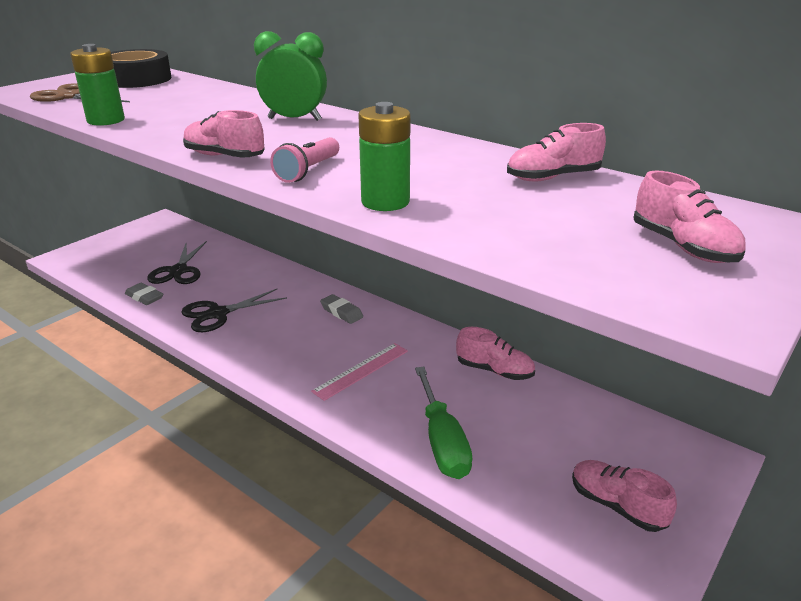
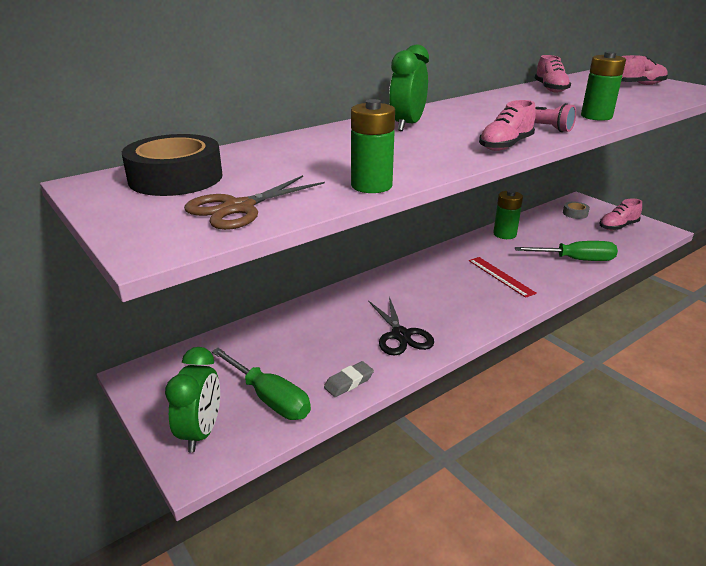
camera: 75 degrees left, 0 degrees up
black scissors [147,241,207,284] -> none
pink ruler [311,343,408,401] -> red ruler [469,257,537,298]
grey eraser [320,294,363,324] -> none
pink shoe [456,327,535,380] -> green battery [493,190,523,239]
none -> green clock [165,347,220,452]
none -> green screwdriver [211,348,311,420]
none -> grey tape [563,202,590,219]

